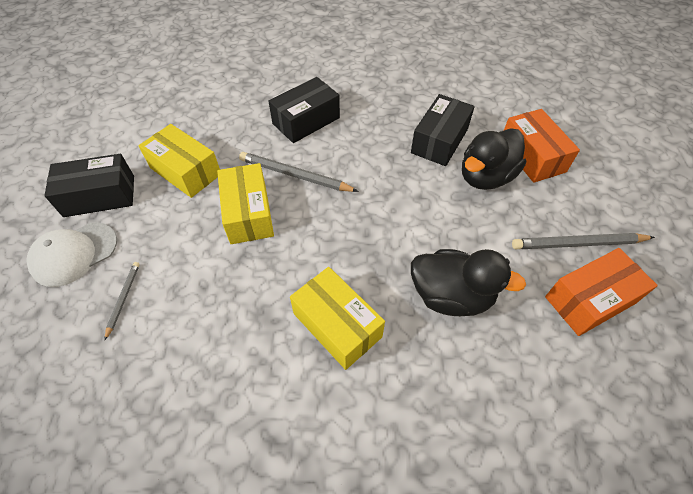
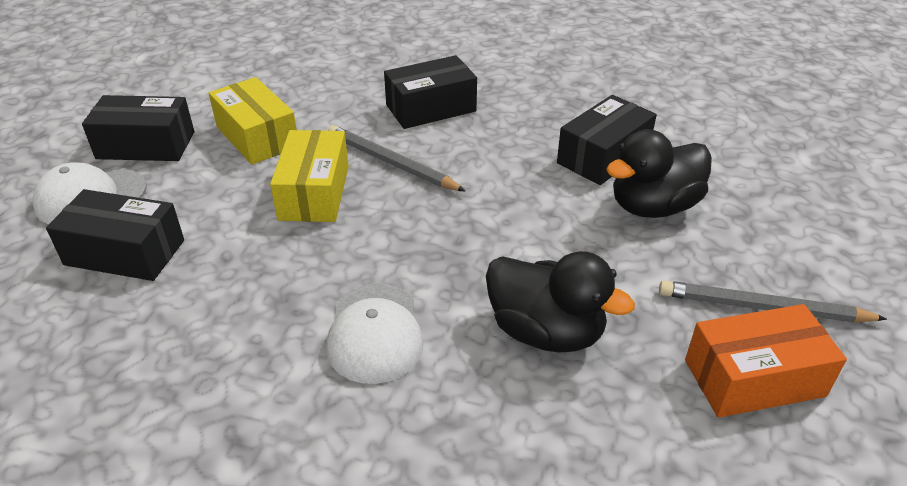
camera: 15 degrees right, 15 degrees down
grey pencil [104,262,140,341] -> black box [46,189,184,281]
yellow box [290,267,385,370] -> white cap [326,284,424,384]
orange box [504,109,580,183] -> none

